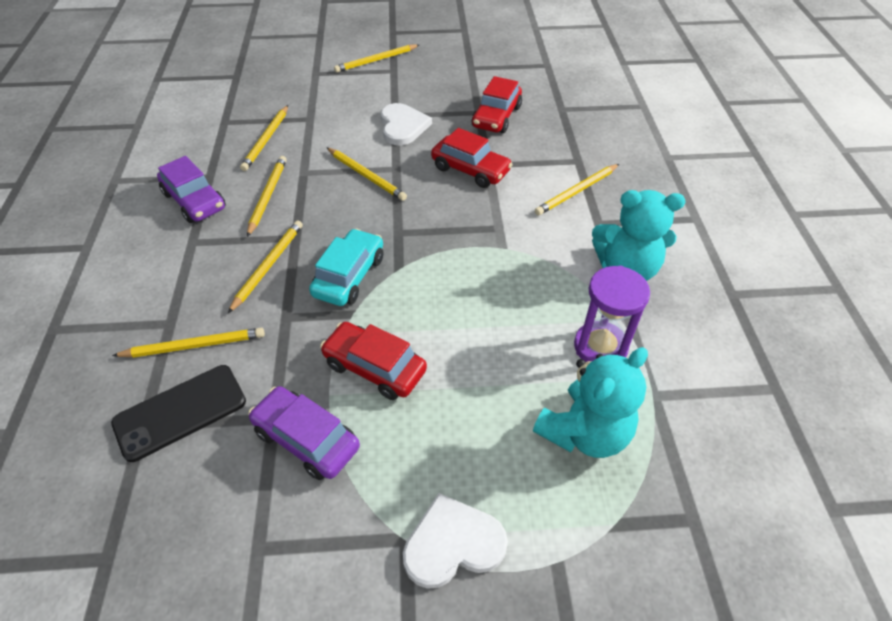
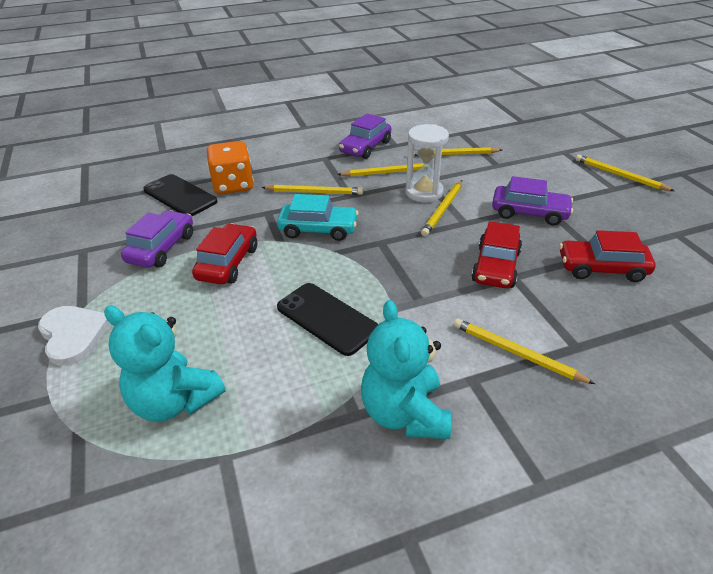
camera: 75 degrees right, 10 degrees down
yellow pencil [112,328,265,358] -> orange dice [207,141,254,194]
white heart [381,103,432,145] -> purple car [492,176,573,226]
purple hourglass [574,266,650,362] -> none
none -> black phone [277,283,379,356]
none -> white hourglass [406,124,449,202]

